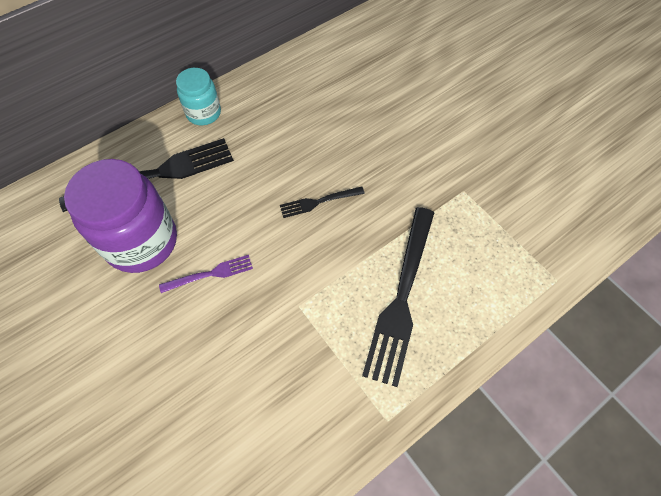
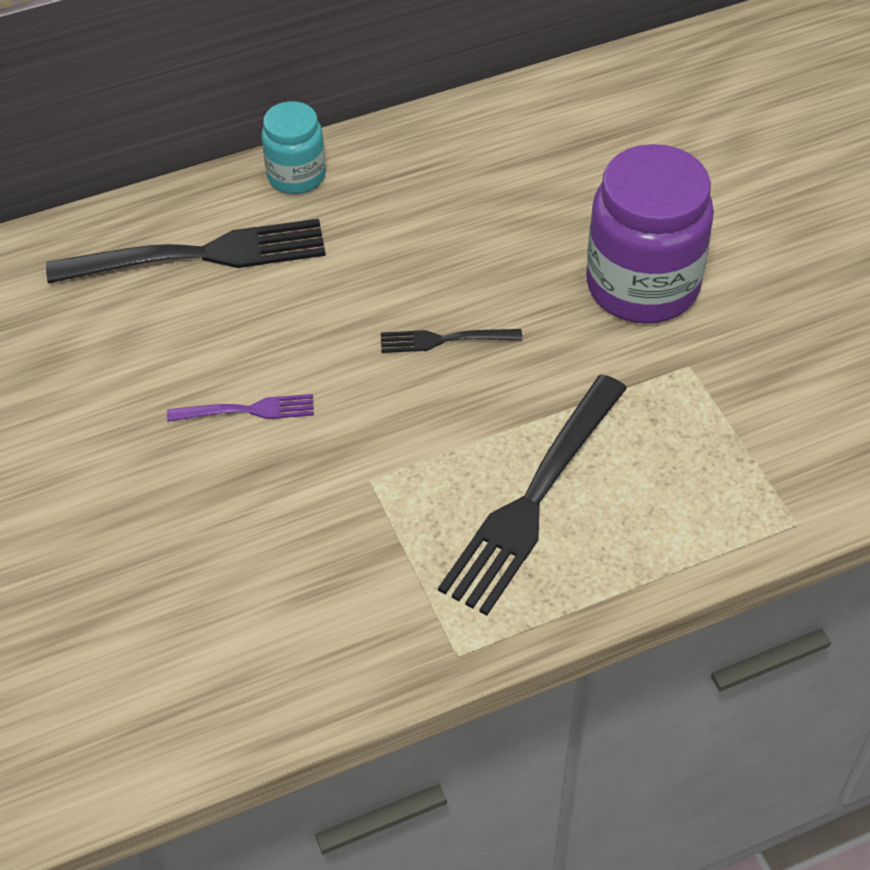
camera: 15 degrees right, 10 degrees down
purple jar [64,159,177,273] -> purple jar moved to [586,144,714,324]

